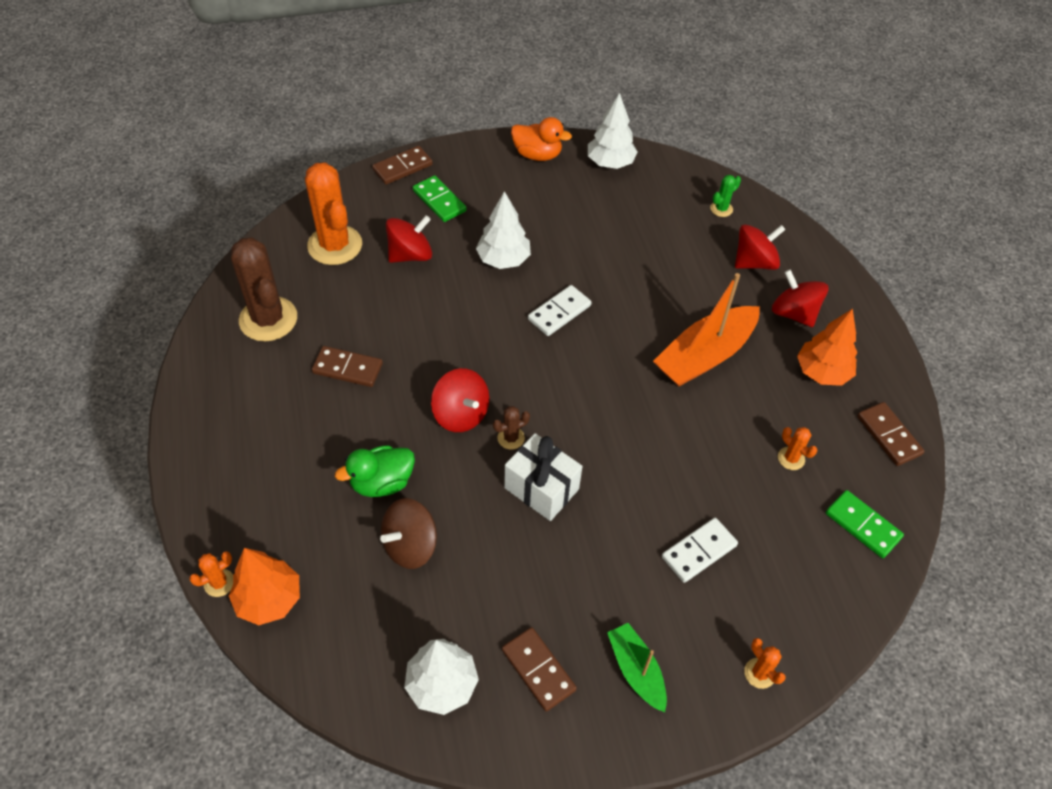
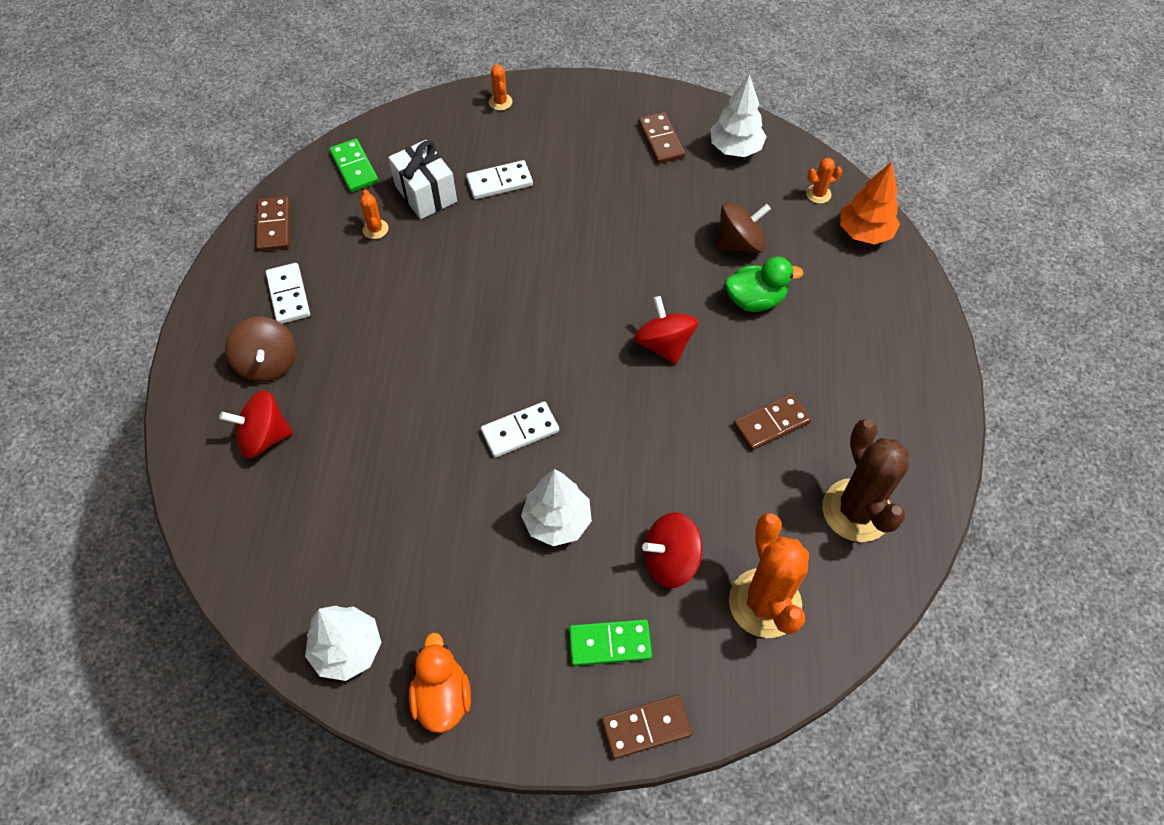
camera: 160 degrees left, 5 degrees up
orange cactus [189,551,233,597] -> orange cactus moved to [806,158,842,204]
brown domino [312,346,383,387] -> brown domino turned 60 degrees counterclockwise [733,393,811,451]
green domino [413,175,467,222] -> green domino turned 75 degrees counterclockwise [569,619,652,666]
brown cactus [493,406,530,450] -> none
white gift [504,433,582,521] -> white gift moved to [388,140,457,219]
orange duck [511,117,572,161] -> orange duck turned 45 degrees clockwise [409,632,471,733]
green boat [607,623,667,713] -> none
orange boat [653,273,760,386] -> none
green cactus [710,175,741,217] -> none
red spinning top [772,270,828,327] -> brown spinning top [225,317,296,382]
orange tree [797,309,857,386] -> white domino [266,263,310,324]

